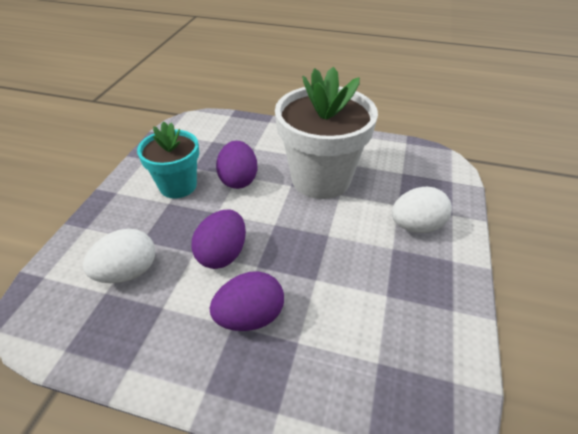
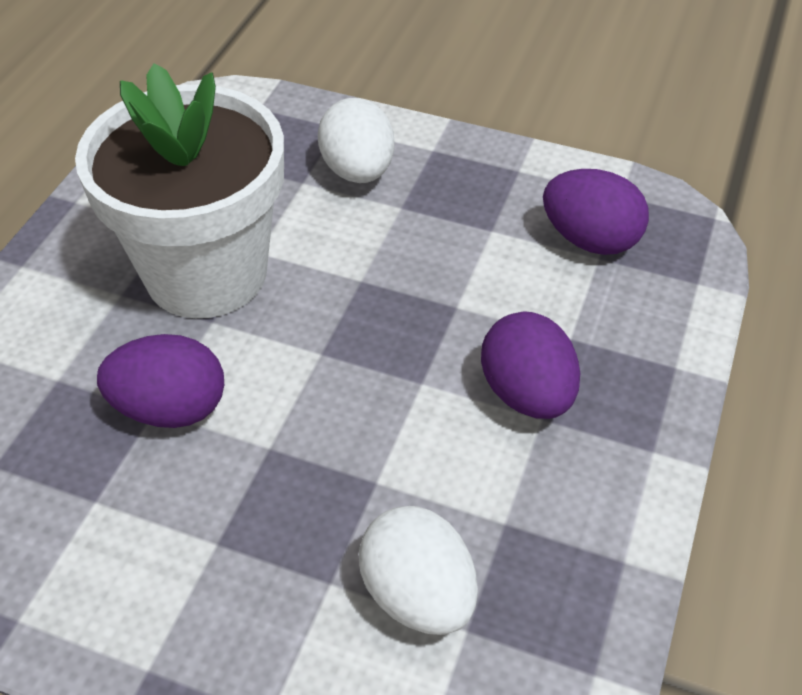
camera: 85 degrees left, 5 degrees up
turquoise flower pot [137,121,199,198] -> none
purple egg [191,209,246,269] -> purple egg moved to [543,169,649,255]

